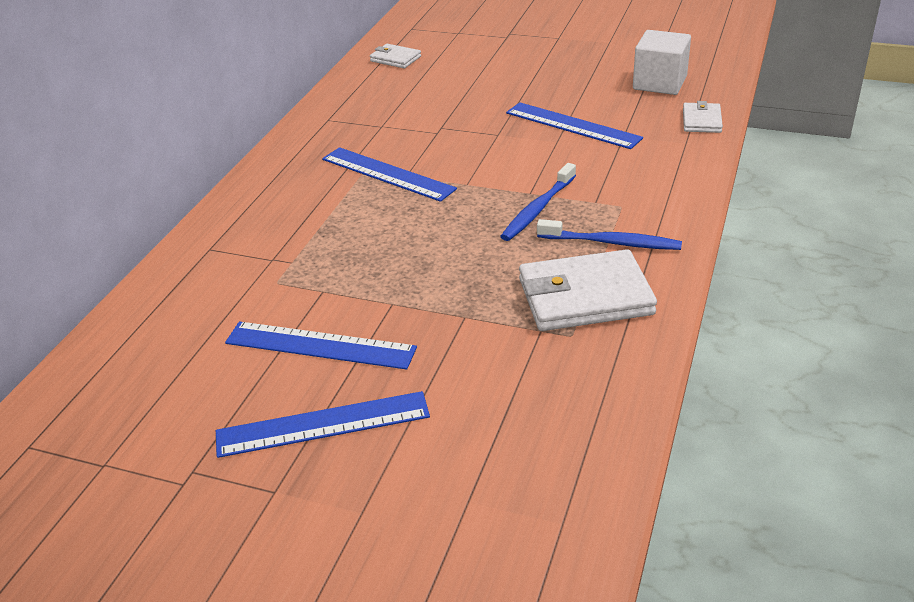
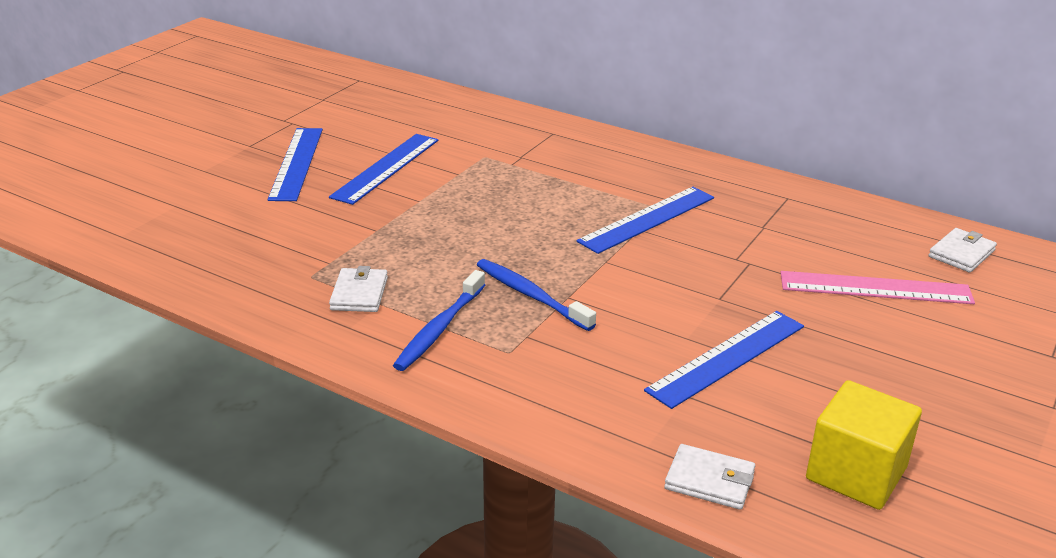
camera: 100 degrees right, 5 degrees down
white wallet [519,249,657,331] -> white wallet [329,266,388,312], size x0.52
white cube [633,30,691,95] -> yellow cube [806,380,922,510]
none -> pink ruler [781,271,975,304]

